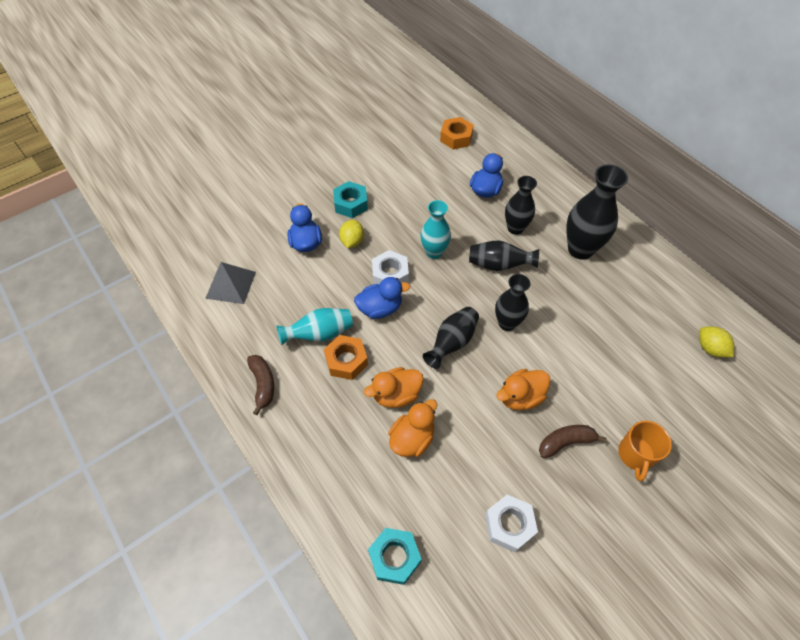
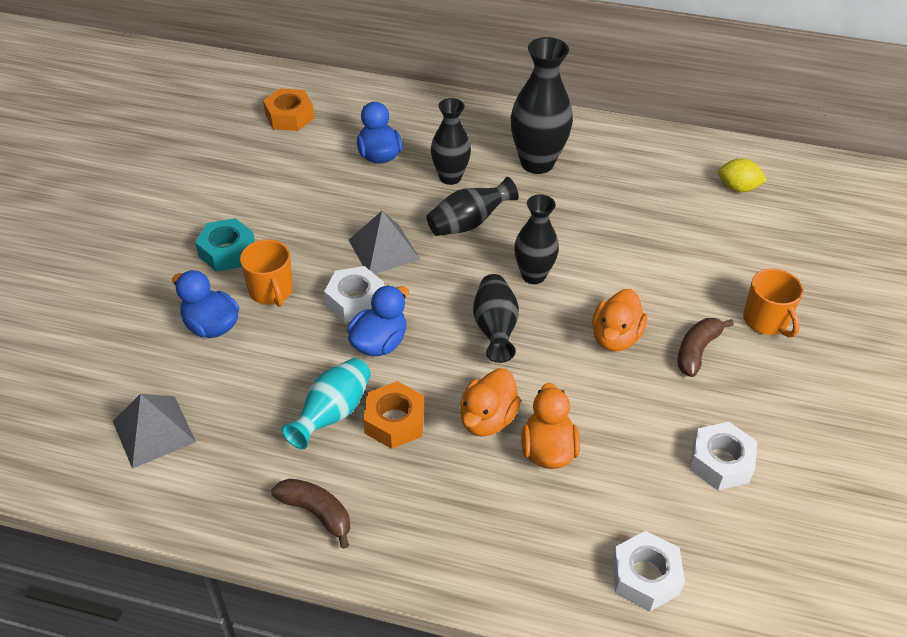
camera: 40 degrees left, 10 degrees down
yellow lemon [339,220,364,248] -> orange mug [240,239,293,307]
turquoise nut [368,528,422,585] -> white nut [612,531,685,611]
turquoise vase [420,200,451,259] -> grey pyramid [349,211,420,274]

